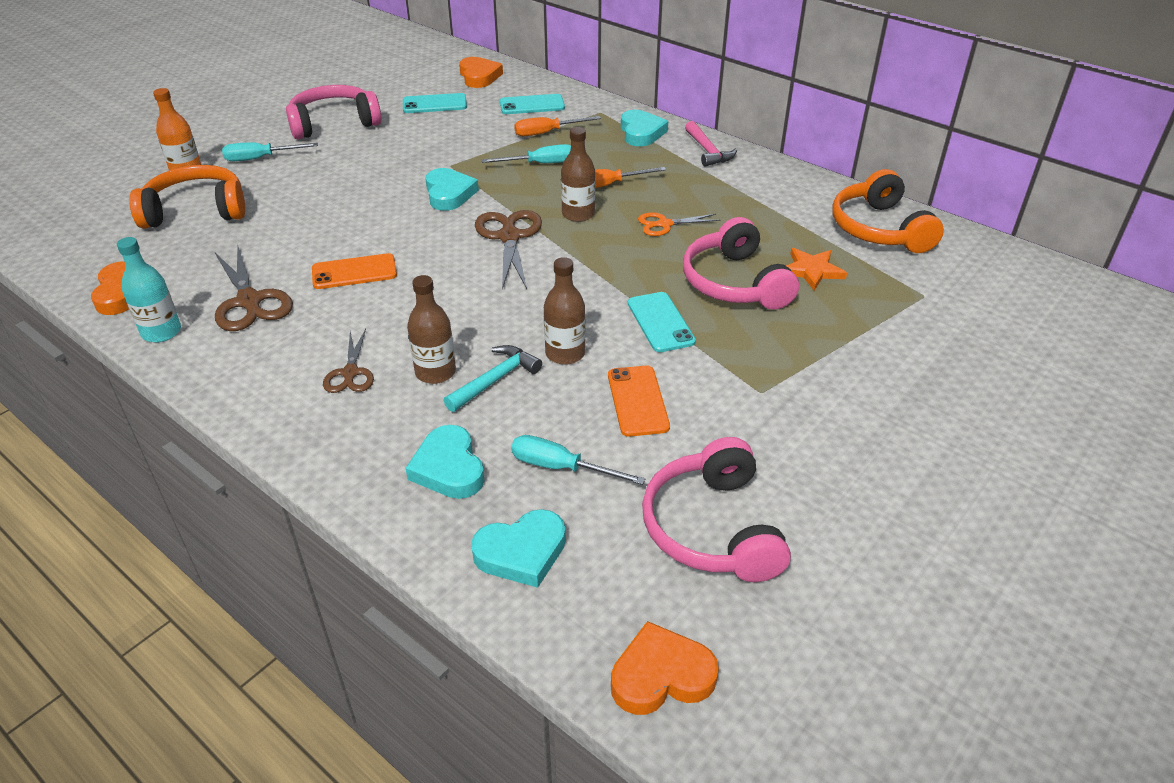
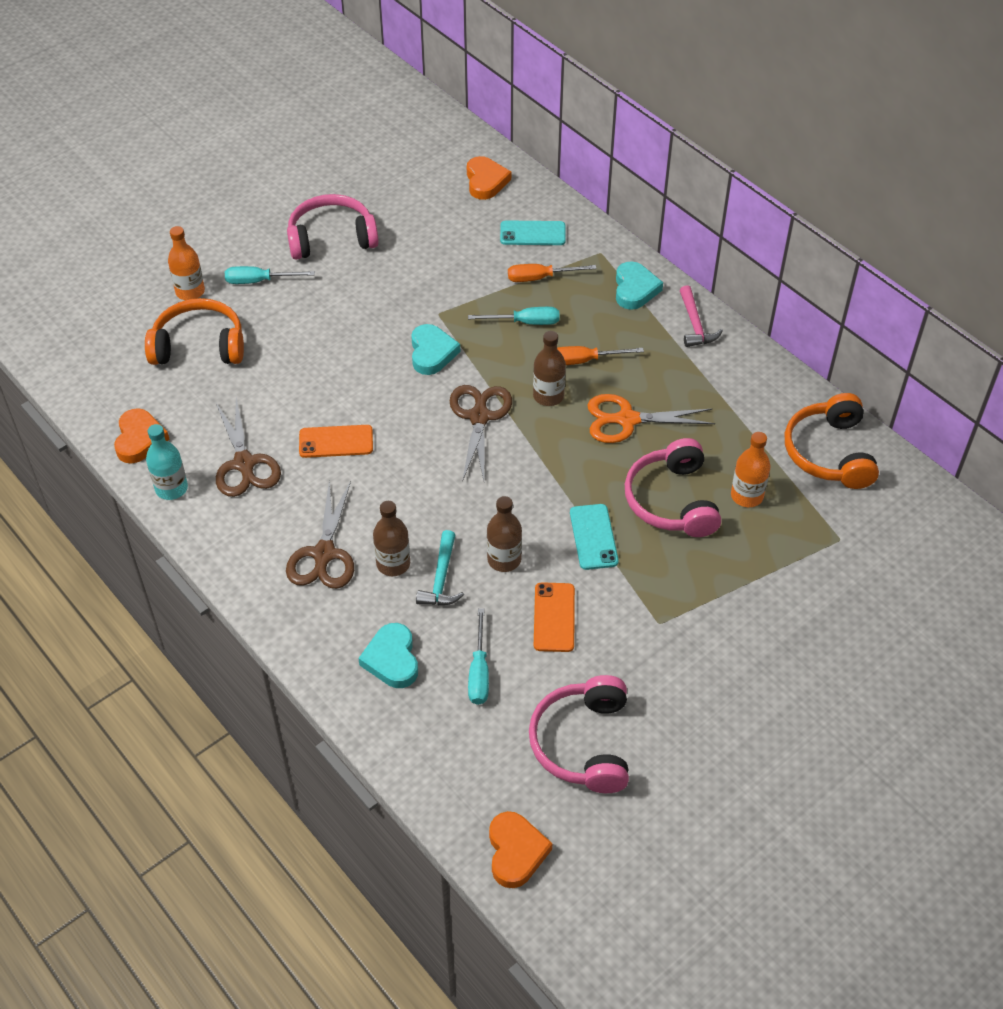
camera: 10 degrees right, 10 degrees up
brown scissors [323,329,374,393] -> brown scissors [286,481,354,589], size x1.64
turquoise phone [403,93,467,113] -> none
turquoise hammer [443,345,542,412] -> turquoise hammer turned 135 degrees clockwise [416,530,464,605]
turquoise heart [471,509,566,588] -> none
turquoise screwdriver [511,435,645,485] -> turquoise screwdriver turned 120 degrees counterclockwise [468,608,489,705]
orange heart [611,621,719,715] -> orange heart turned 90 degrees clockwise [489,811,553,888]
orange scissors [638,212,720,236] -> orange scissors [588,394,715,443], size x1.64
orange star [786,248,847,290] -> orange bottle [731,432,771,507]

